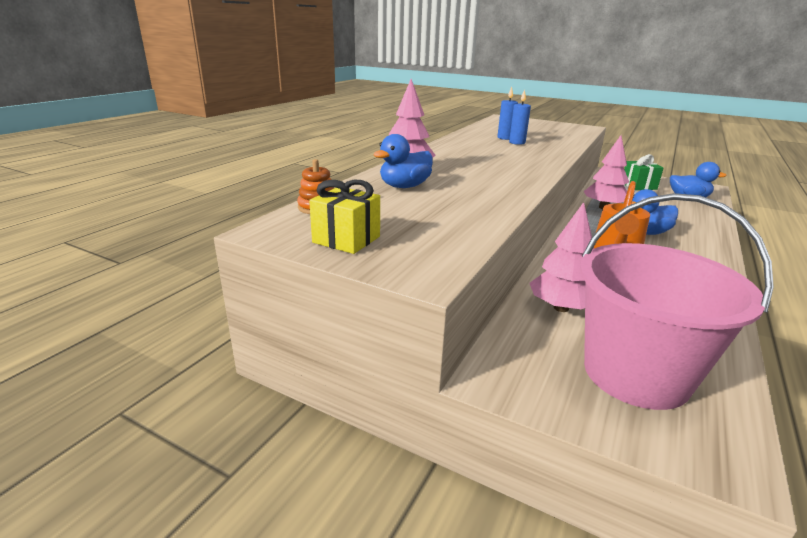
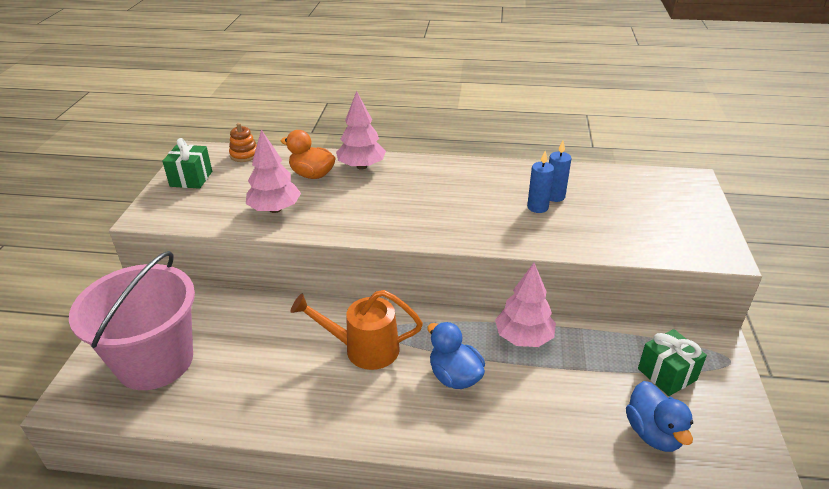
camera: 70 degrees right, 10 degrees up
yellow gift [309,180,380,254] -> green gift [162,138,212,189]
blue duck [373,134,433,188] -> orange duck [281,130,335,179]
pink tree [529,202,594,312] -> pink tree moved to [246,129,301,213]

